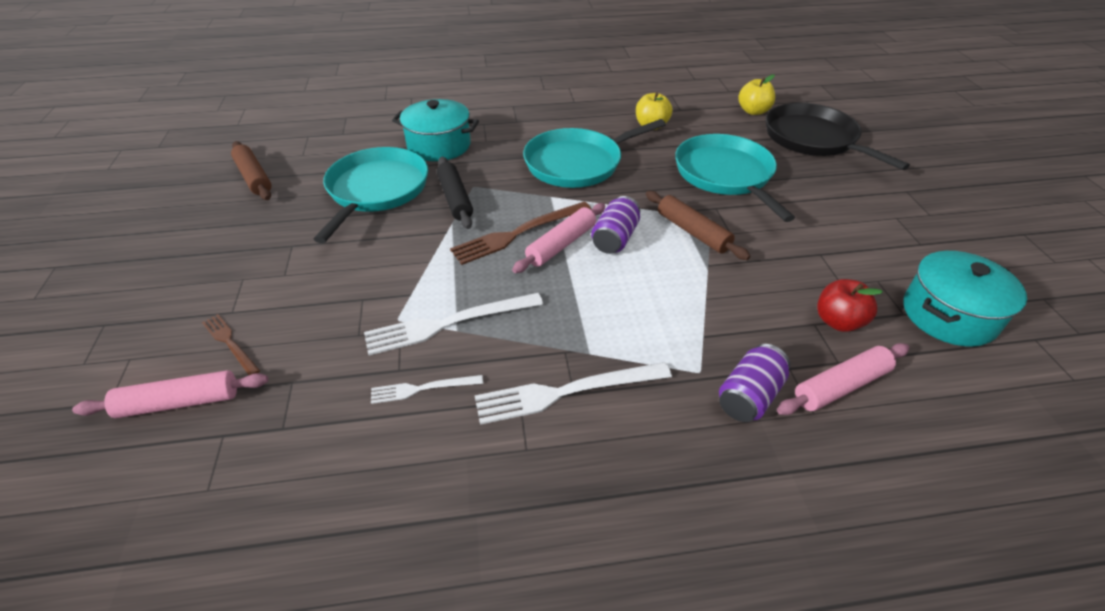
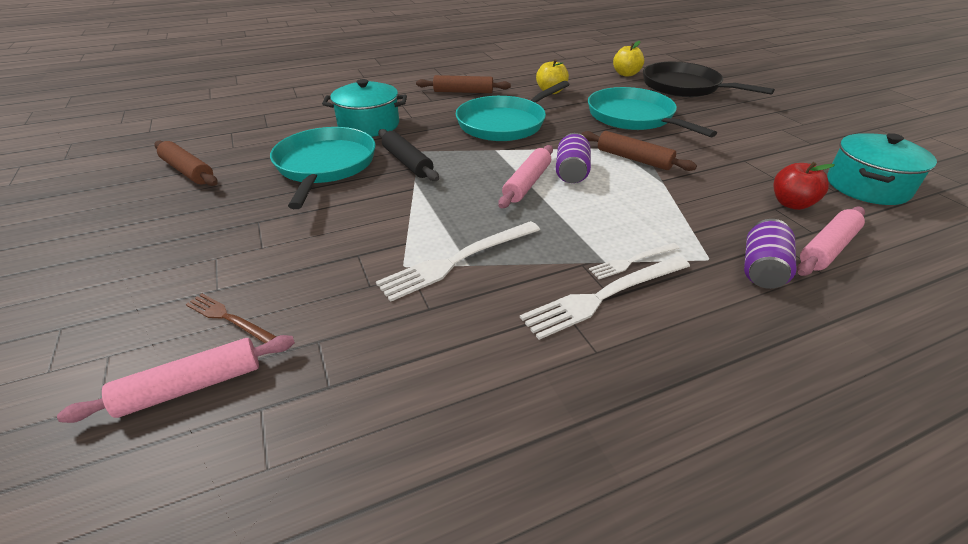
camera: 15 degrees left, 5 degrees down
white fork [371,375,483,404] -> white fork moved to [589,243,680,279]
brown fork [450,202,591,265] -> none
none -> brown rolling pin [416,75,511,93]

